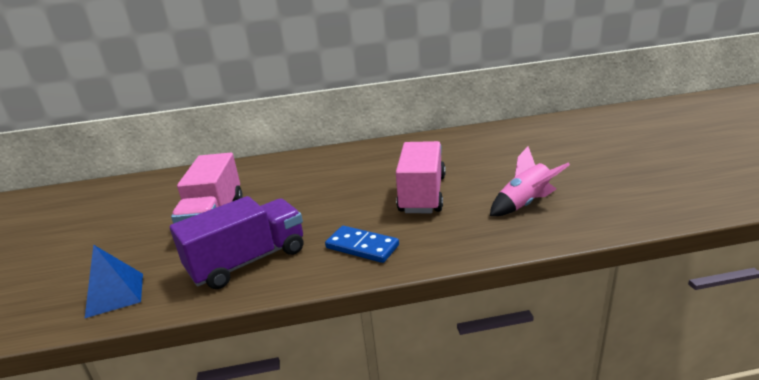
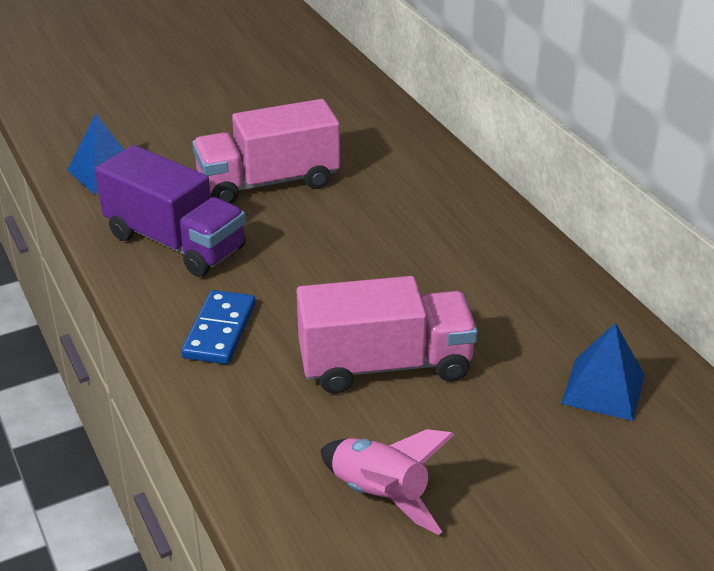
camera: 70 degrees right, 10 degrees up
none -> blue pyramid [561,323,645,421]

